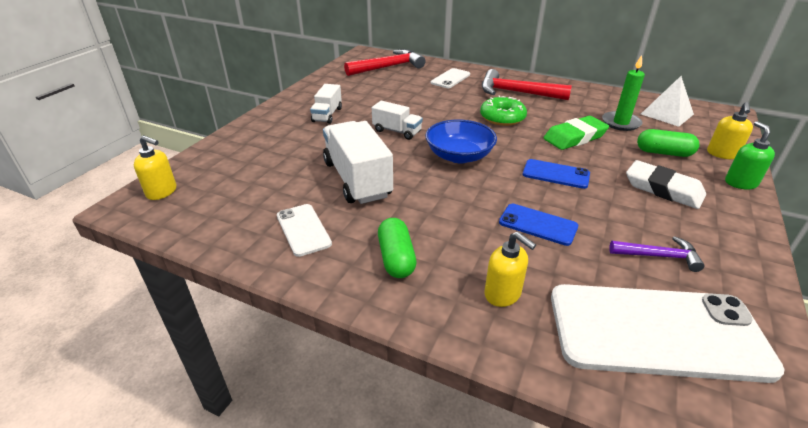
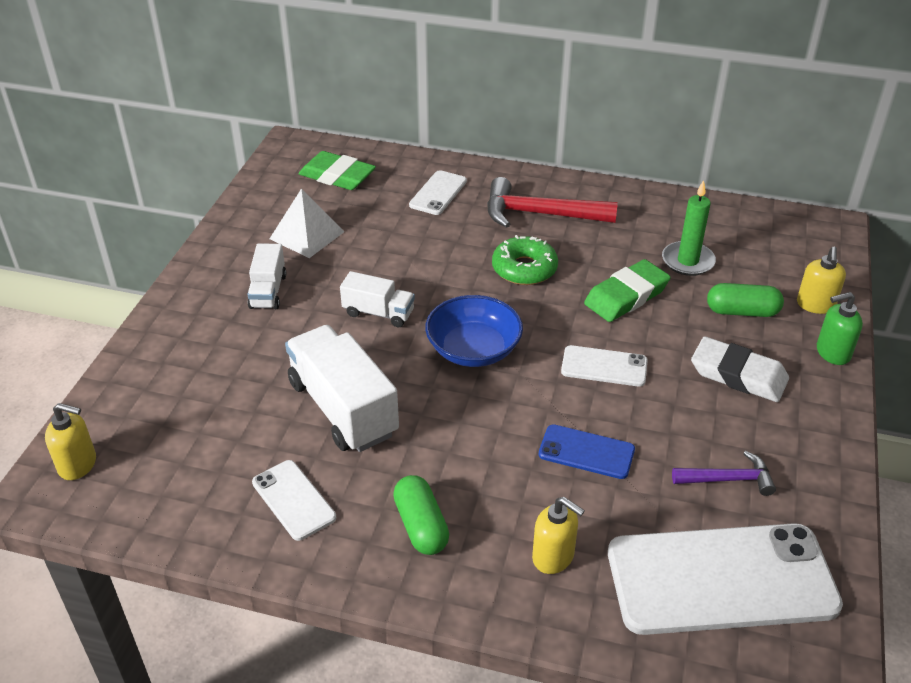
camera: 10 degrees left, 5 degrees up
red hammer [344,49,426,76] -> green eraser [298,151,376,190]
blue phone [523,159,590,189] -> white phone [561,345,648,387]
white pyramid [641,76,694,127] -> white pyramid moved to [270,188,345,258]
green soap dispenser [725,121,775,189] -> green soap dispenser turned 90 degrees counterclockwise [817,292,863,365]

